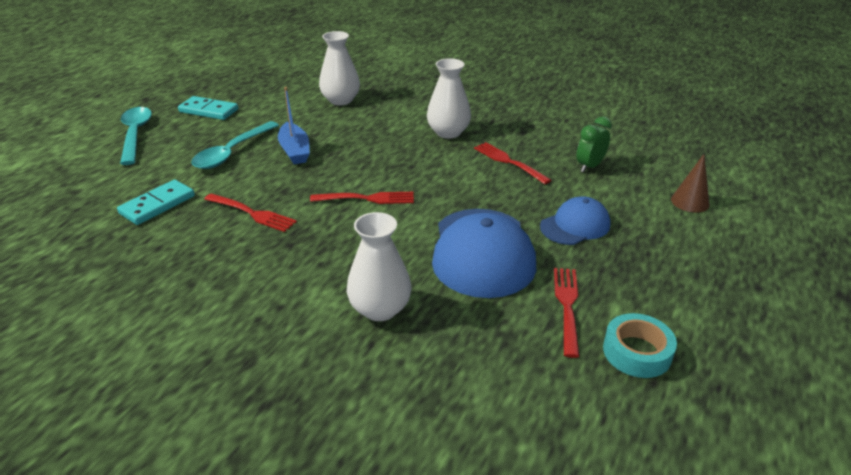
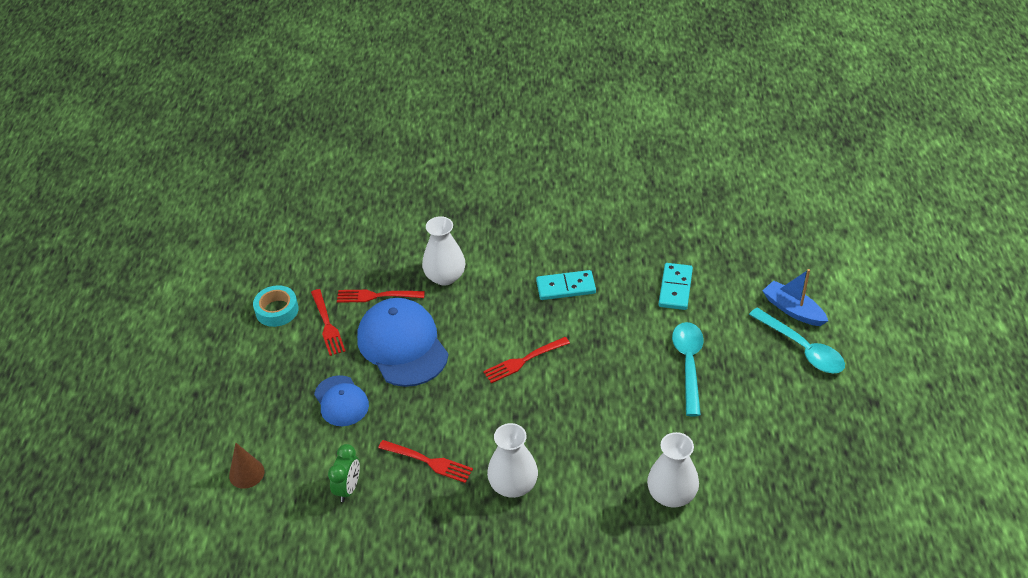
camera: 155 degrees right, 10 degrees up
turquoise domino [178,96,238,120] -> turquoise domino moved to [536,270,596,300]
red fork [204,193,297,232] -> red fork moved to [337,290,425,302]
blue boat [278,87,310,164] -> blue boat moved to [763,269,828,326]
blue cap [540,196,611,245] -> blue cap turned 60 degrees counterclockwise [314,375,369,426]

